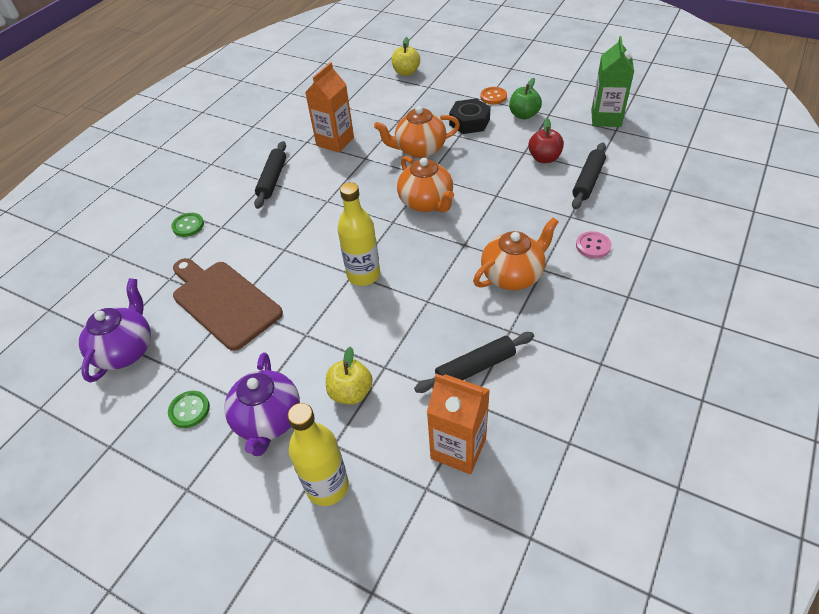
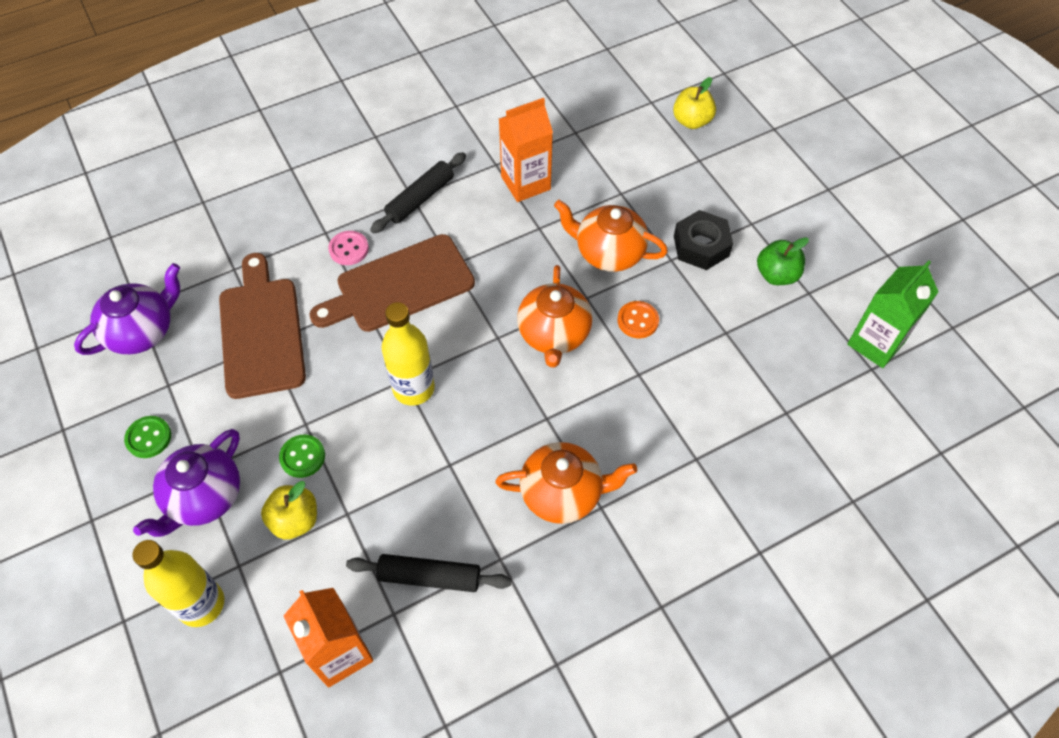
camera: 30 degrees right, 10 degrees up
green button [171,213,204,237] -> green button moved to [279,434,325,478]
orange button [480,87,507,104] -> orange button moved to [617,301,659,338]
red apple [528,118,564,163] -> none
black rolling pin [572,142,606,209] -> none
pink button [576,231,612,259] -> pink button moved to [328,231,369,265]
none -> brown cutting board [309,234,475,332]

